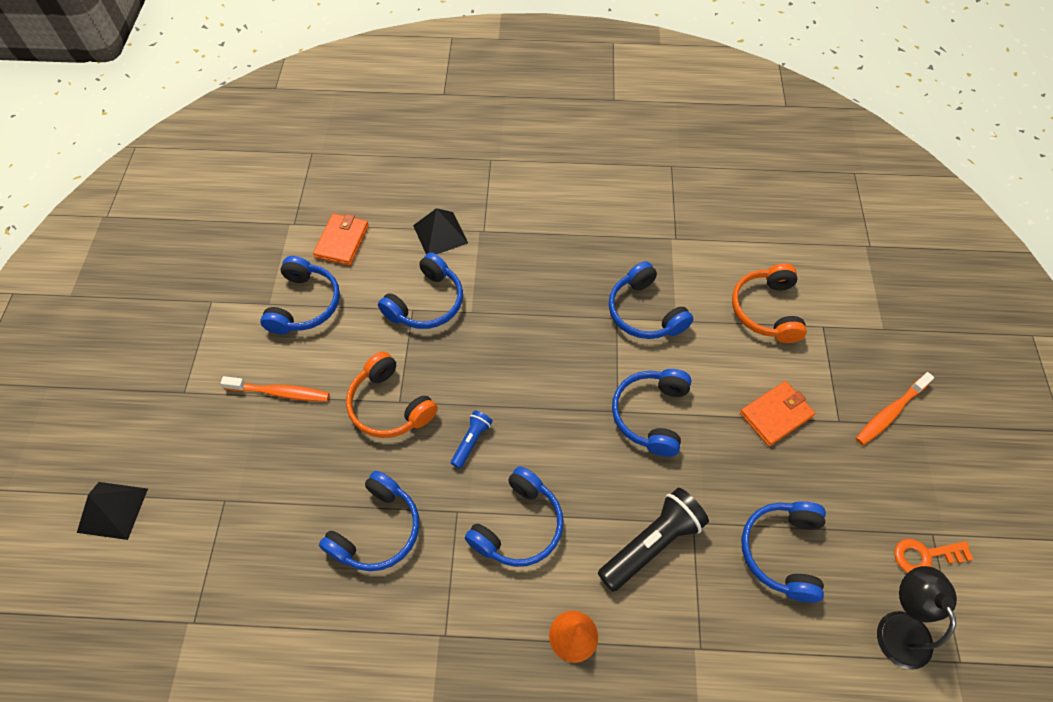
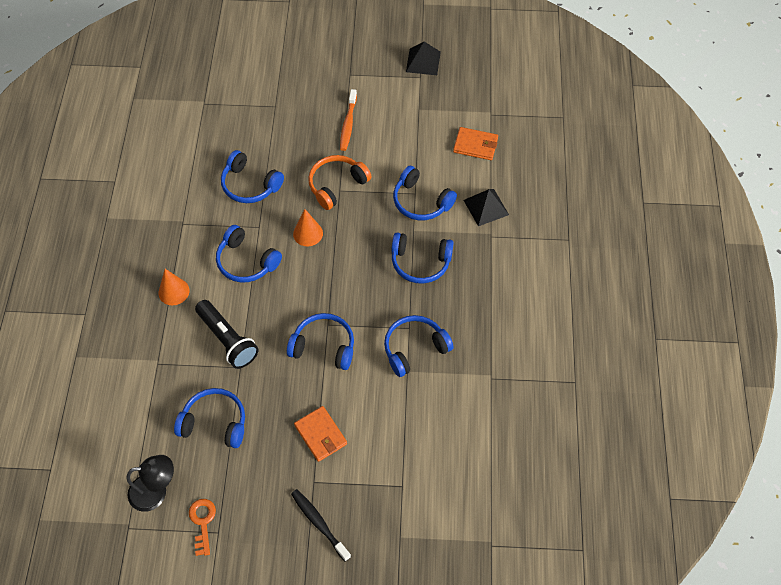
camera: 90 degrees right, 0 degrees up
black pyramid [77,482,148,540] -> black pyramid moved to [406,42,441,75]
blue headphones [260,256,340,335] -> blue headphones moved to [391,233,454,283]
blue flashlight [451,411,493,468] -> orange cone [293,209,323,246]
orange headphones [732,263,807,343] -> none
orange toothbrush [856,372,934,445] -> black toothbrush [291,489,351,562]

